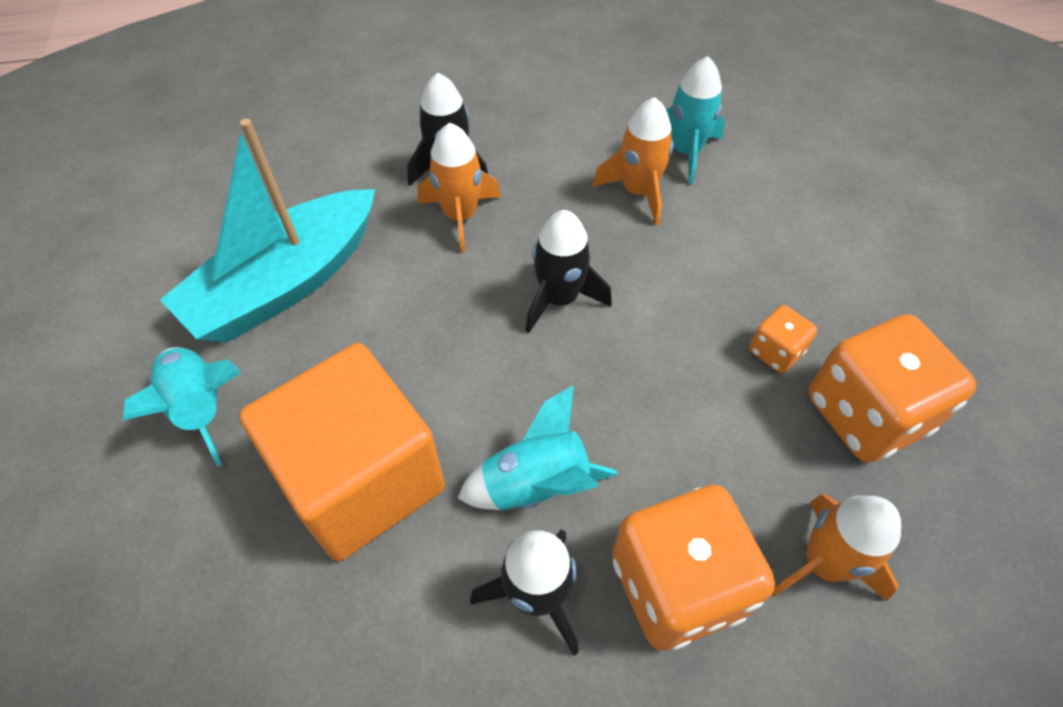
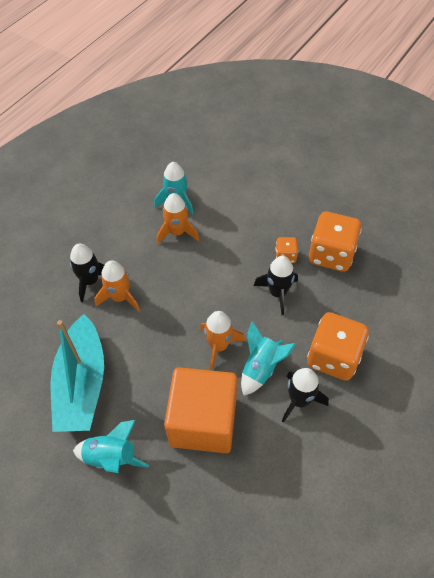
camera: 45 degrees left, 0 degrees up
black rocket [525,210,612,333] -> black rocket moved to [254,256,298,315]
orange rocket [772,494,901,601] -> orange rocket moved to [200,311,245,370]

